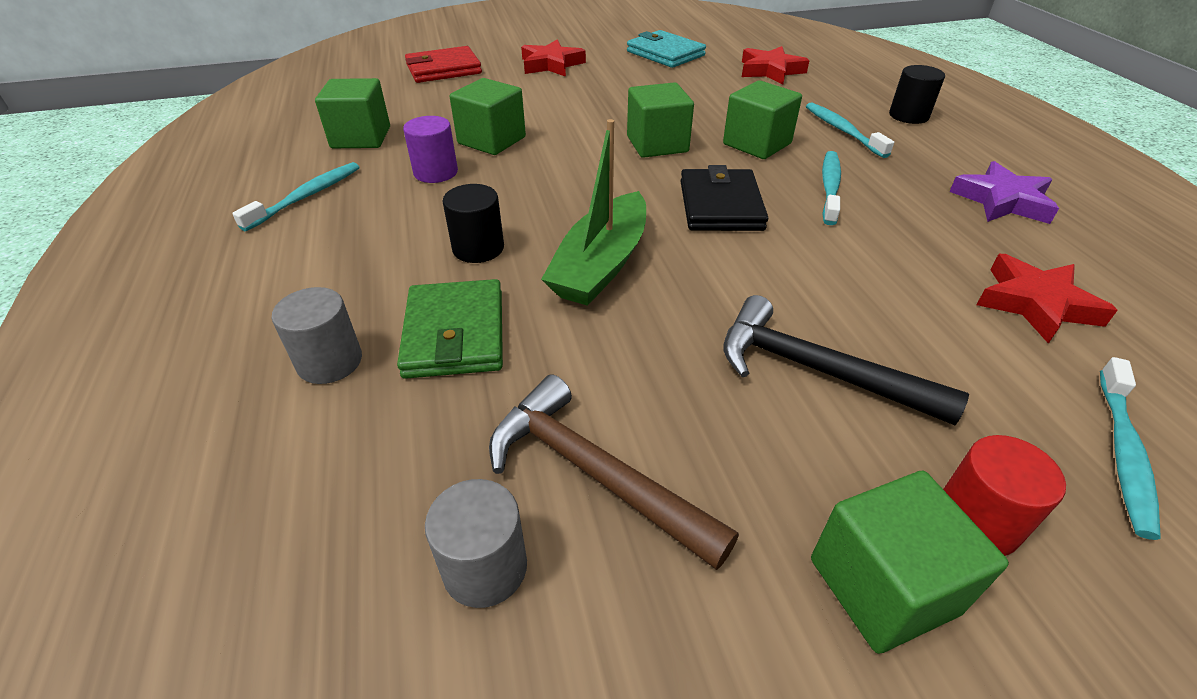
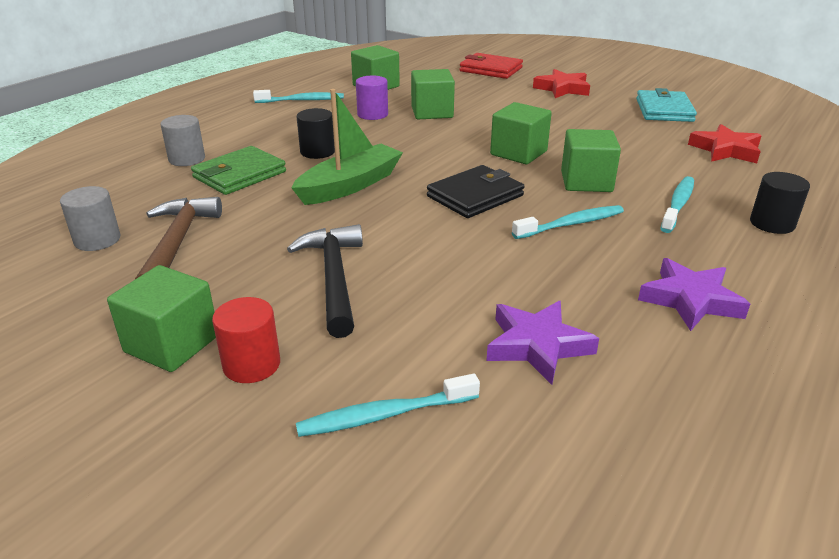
camera: 50 degrees right, 10 degrees down
green boat [541,119,646,306] -> green boat turned 150 degrees clockwise [291,89,403,205]
red star [976,254,1118,344] -> purple star [486,301,599,385]

